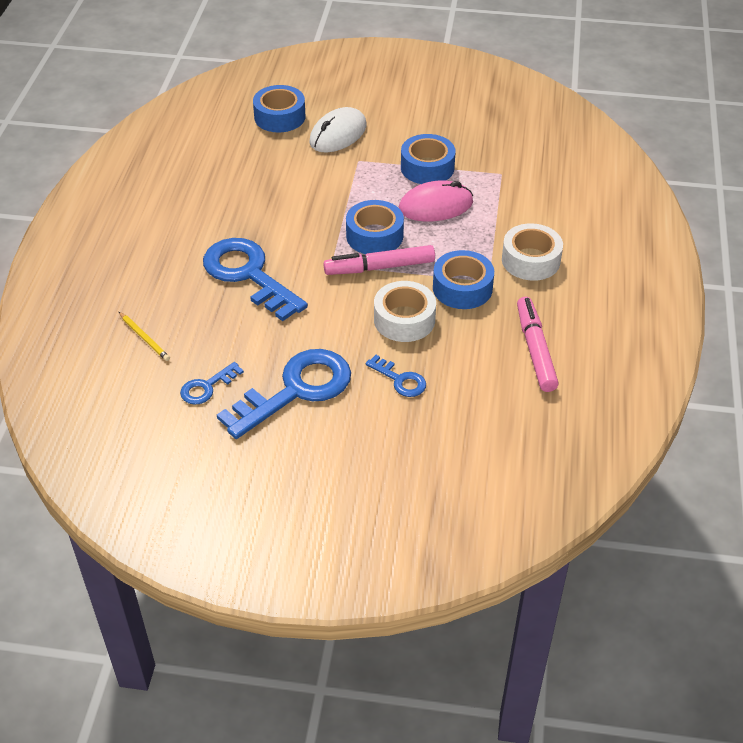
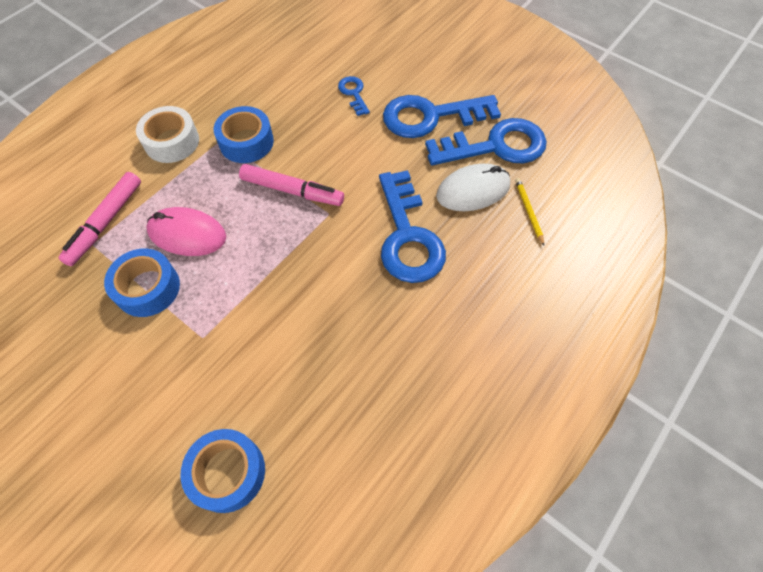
camera: 150 degrees left, 15 degrees up
blue key [180,362,244,405] -> blue key [425,118,547,166], size x2.11
white mouse [309,107,366,153] -> white mouse moved to [436,164,510,211]
blue tape [346,200,404,254] -> none
white tape [374,281,436,342] -> none
pink marker [517,297,559,392] -> pink marker moved to [58,172,141,266]

